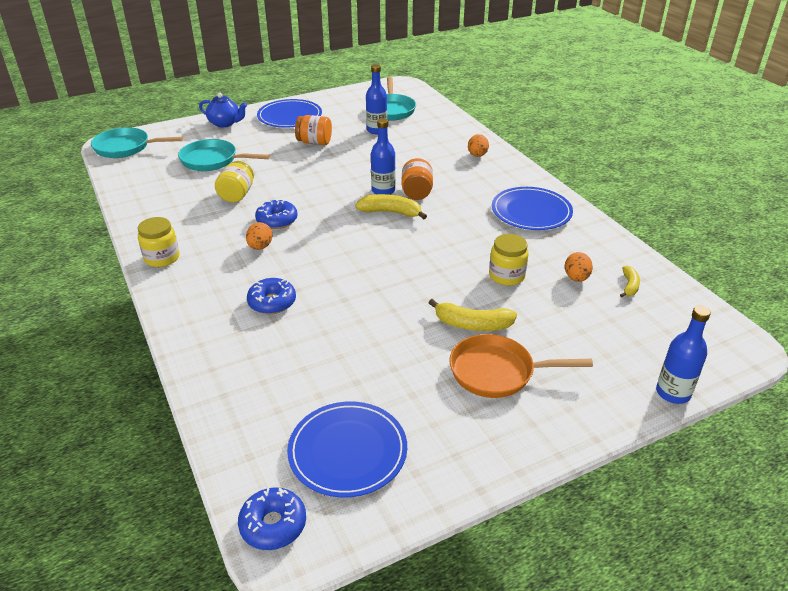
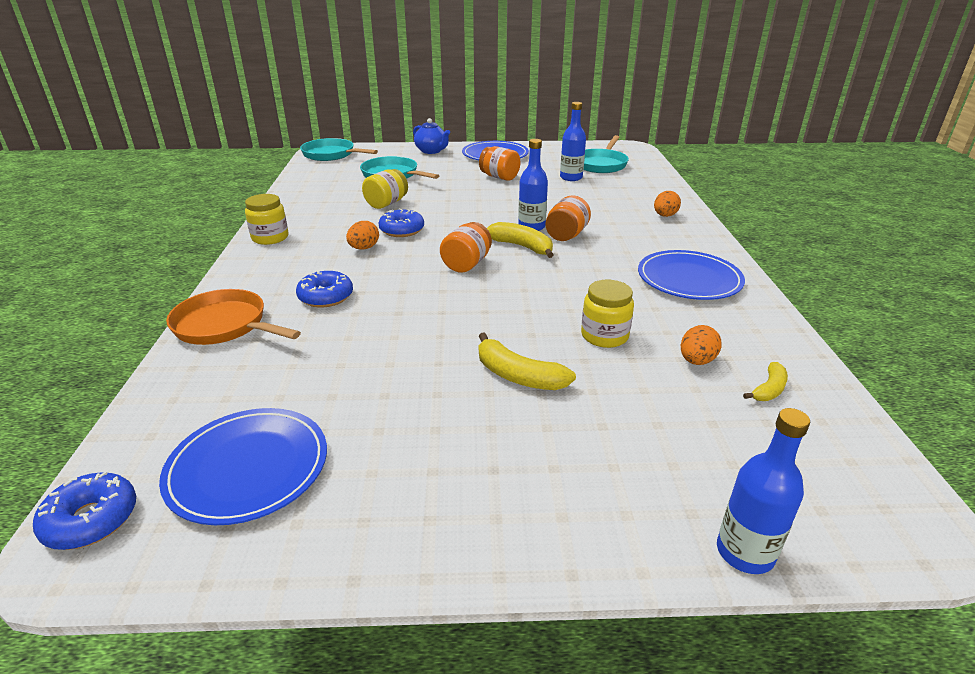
camera: 25 degrees right, 5 degrees down
orange pan [449,334,593,398] -> orange pan moved to [166,289,301,345]
none -> orange jar [440,222,492,273]

